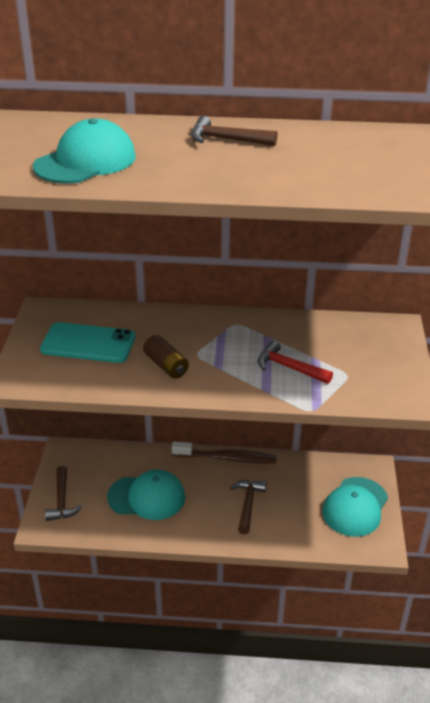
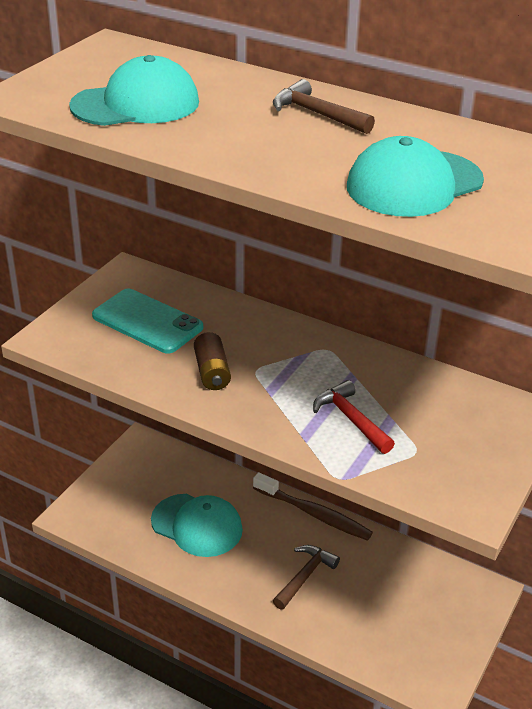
camera: 25 degrees right, 0 degrees up
brown hammer [45,466,83,521] -> none
turquoise cap [322,477,388,537] -> turquoise cap moved to [347,136,484,217]

